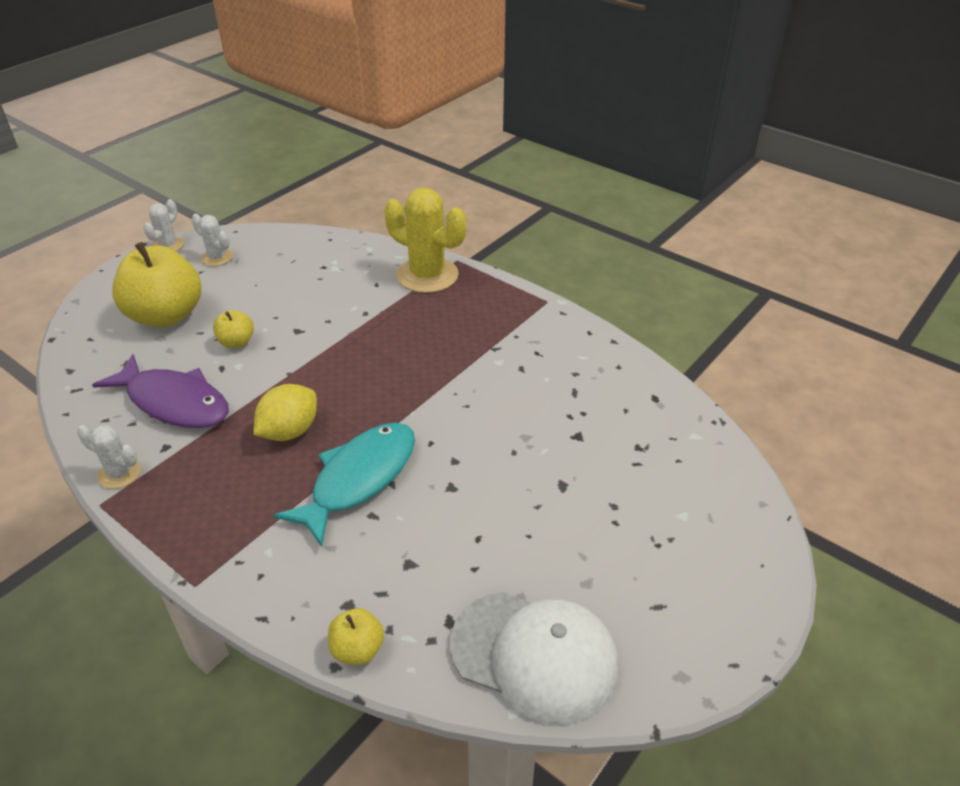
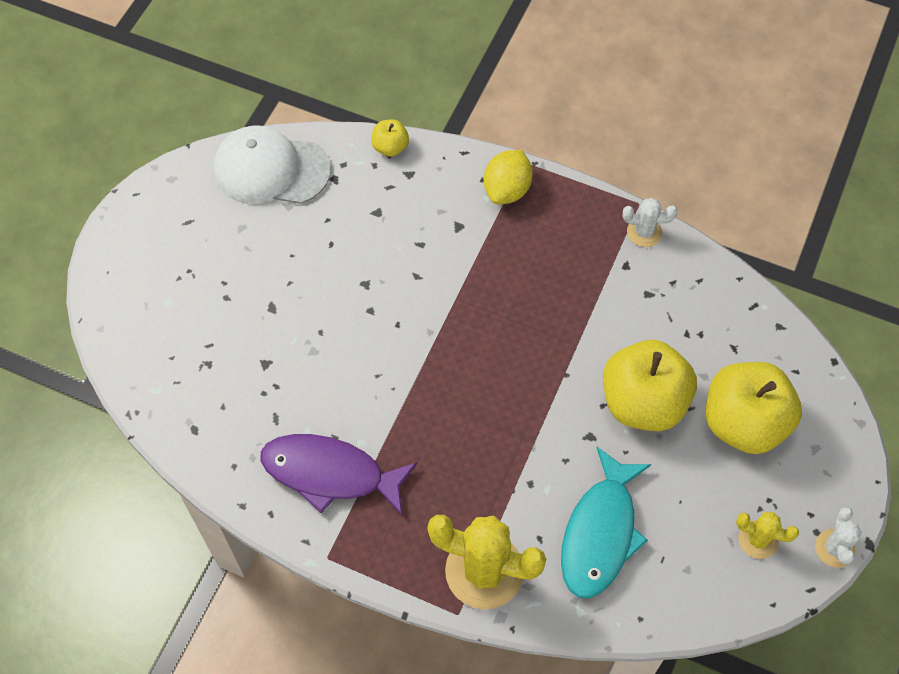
camera: 165 degrees right, 20 degrees up
purple fish [92,354,229,428] -> purple fish moved to [261,434,417,515]
white cactus [192,214,233,266] -> yellow cactus [736,512,799,559]
yellow apple [213,310,254,348] -> yellow apple [603,340,697,431], size x2.18
yellow lemon [253,384,317,441] -> yellow lemon moved to [484,150,533,204]
turquoise fish [273,423,415,547] -> turquoise fish moved to [561,447,651,598]

